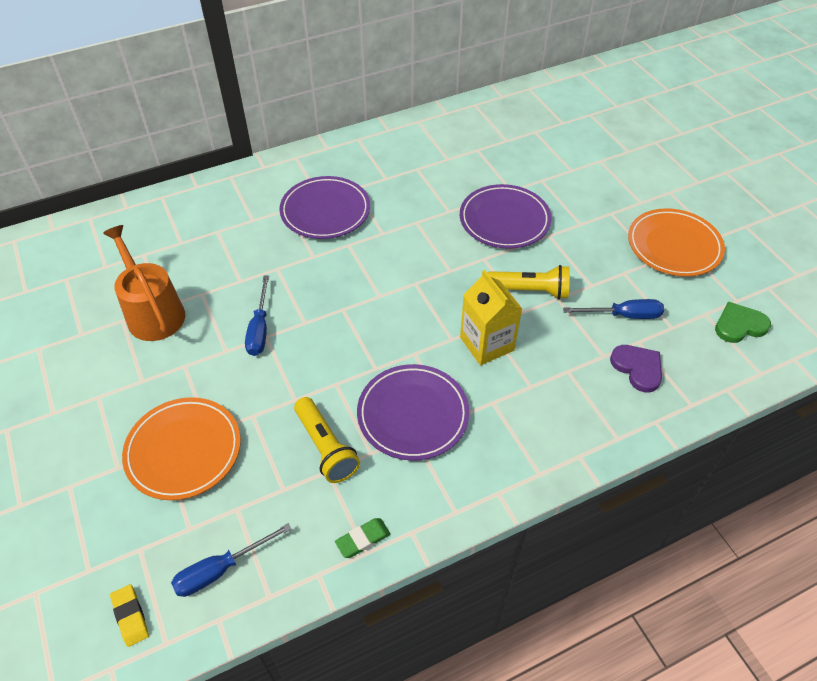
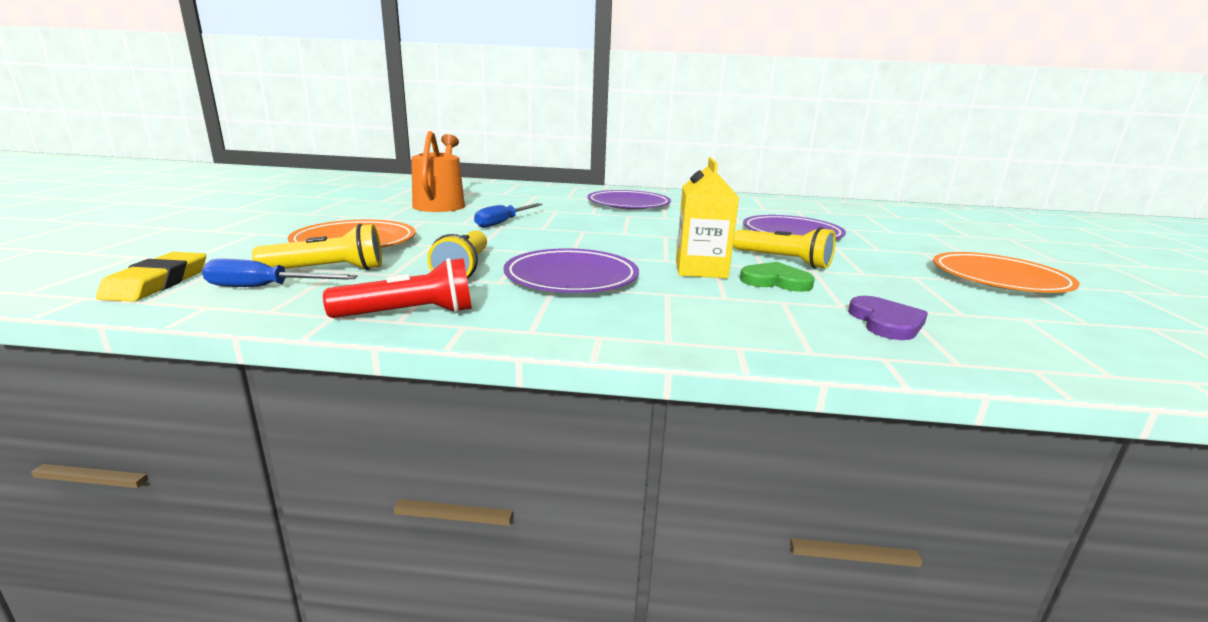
camera: 30 degrees right, 30 degrees down
yellow eraser [110,584,149,647] -> yellow eraser [96,252,206,302], size x1.57
green eraser [335,518,391,558] -> red flashlight [323,258,472,318]
blue screwdriver [563,299,664,319] -> none
green heart [715,301,771,343] -> green heart moved to [740,262,815,292]
none -> yellow flashlight [252,224,382,270]

